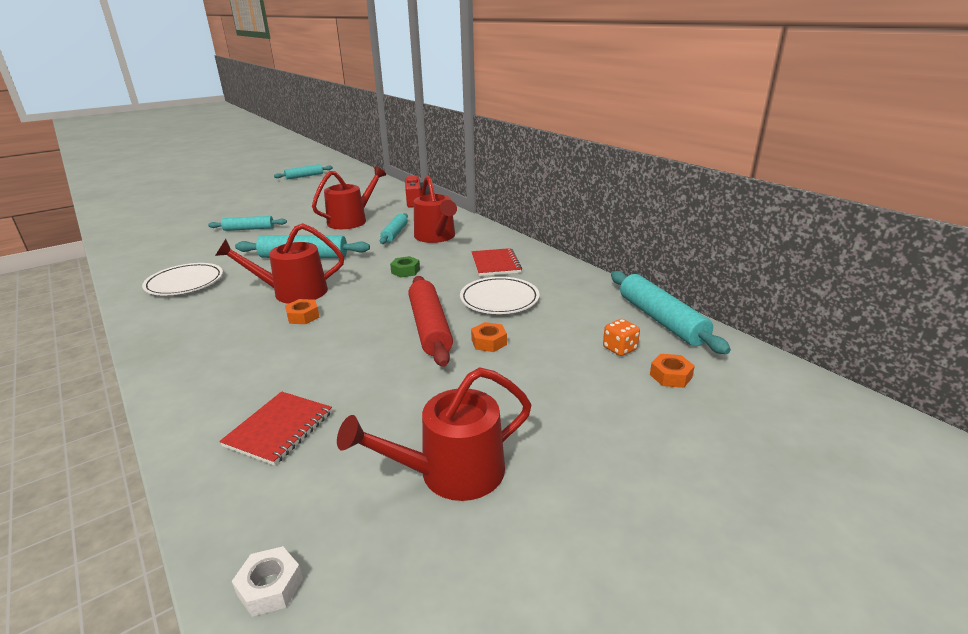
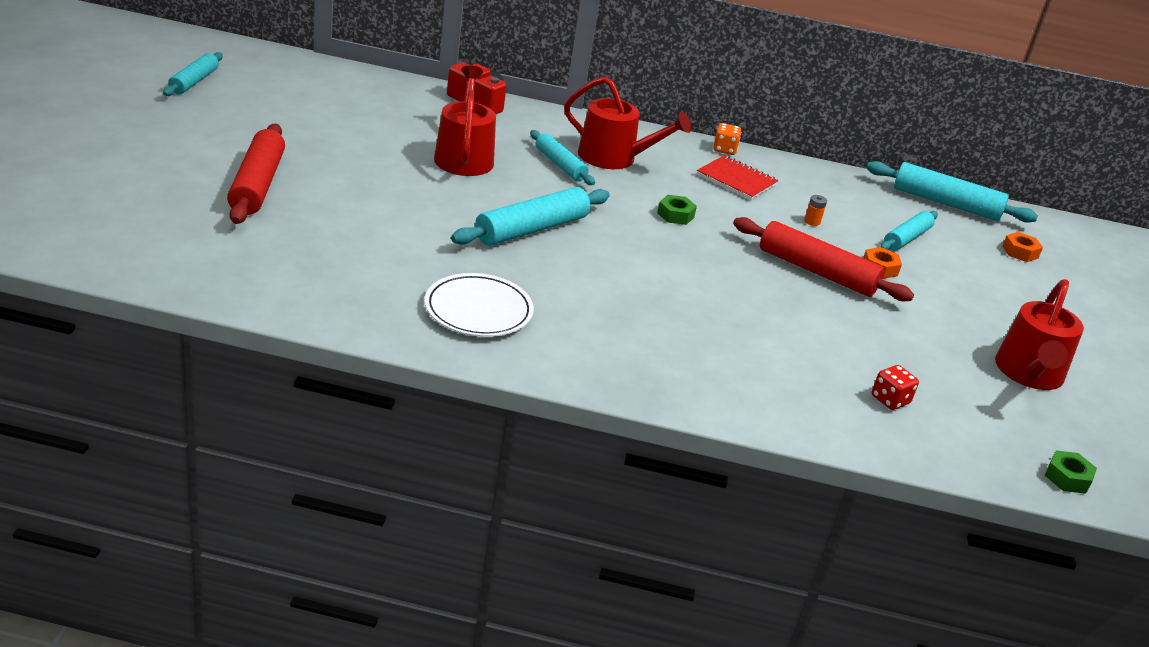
camera: 50 degrees left, 5 degrees up
turquoise rolling pin [208,216,287,231] -> turquoise rolling pin moved to [880,211,938,250]
red watering can [215,223,344,304] -> none
red notebook [219,391,332,466] -> red dice [872,365,919,410]
white nut [232,546,303,617] -> green nut [1045,450,1097,494]
orange nut [285,299,319,324] -> none
white plate [460,277,540,314] -> orange battery [804,195,827,226]
orange dice [603,319,640,356] -> orange dice moved to [713,123,741,155]
none -> red rolling pin [227,124,285,224]

